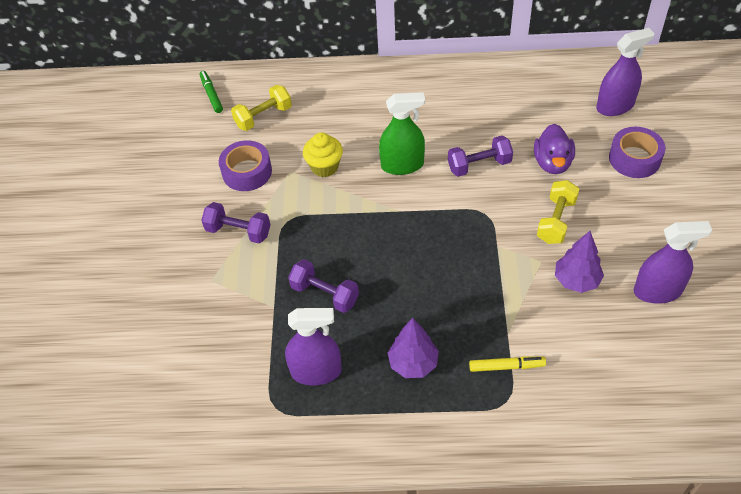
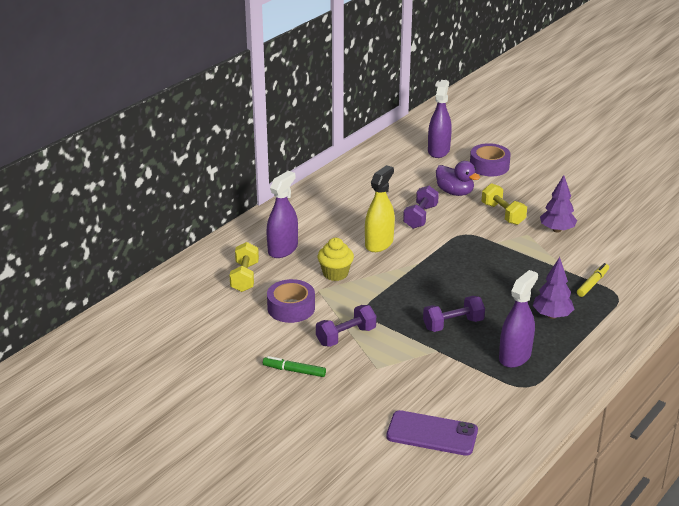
camera: 55 degrees left, 20 degrees down
green marker [200,71,223,113] -> green marker moved to [263,356,326,377]
green spray bottle [379,92,425,175] -> yellow spray bottle [365,165,395,252]
purple spray bottle [634,221,712,304] -> purple spray bottle moved to [266,171,298,258]
none -> purple phone [386,410,478,456]

